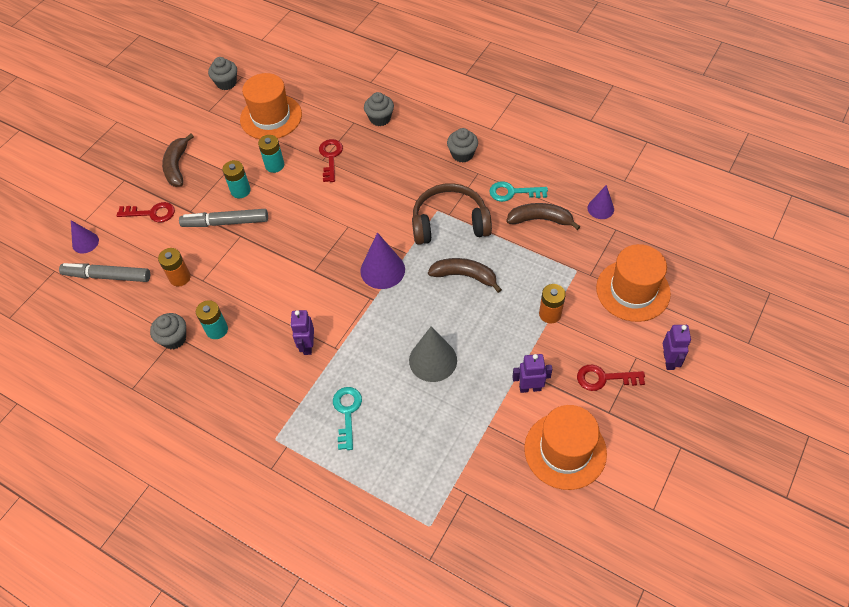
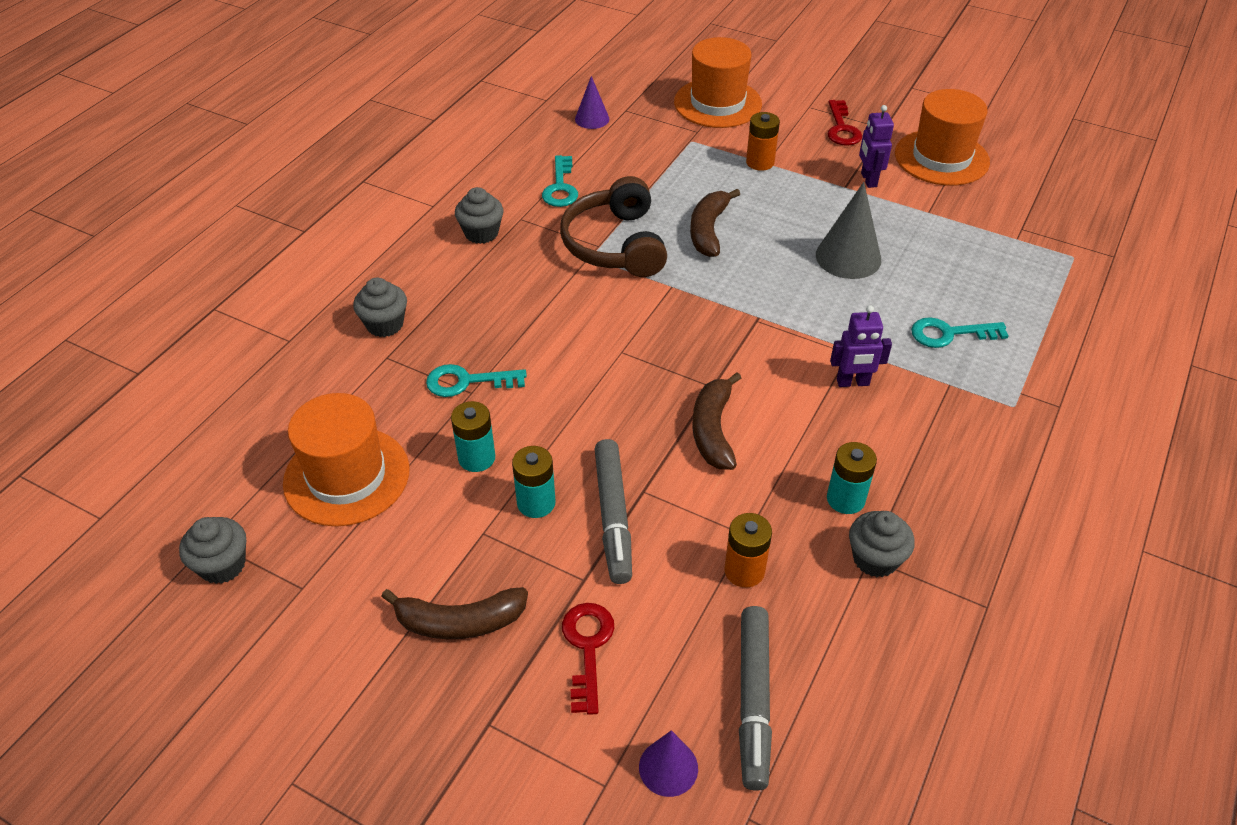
camera: 95 degrees left, 10 degrees down
red key [319,139,343,182] -> turquoise key [426,364,527,397]
purple cone [360,232,405,289] -> none
brown banana [506,203,580,230] -> brown banana moved to [692,372,741,470]
purple robot [663,325,691,370] -> none

